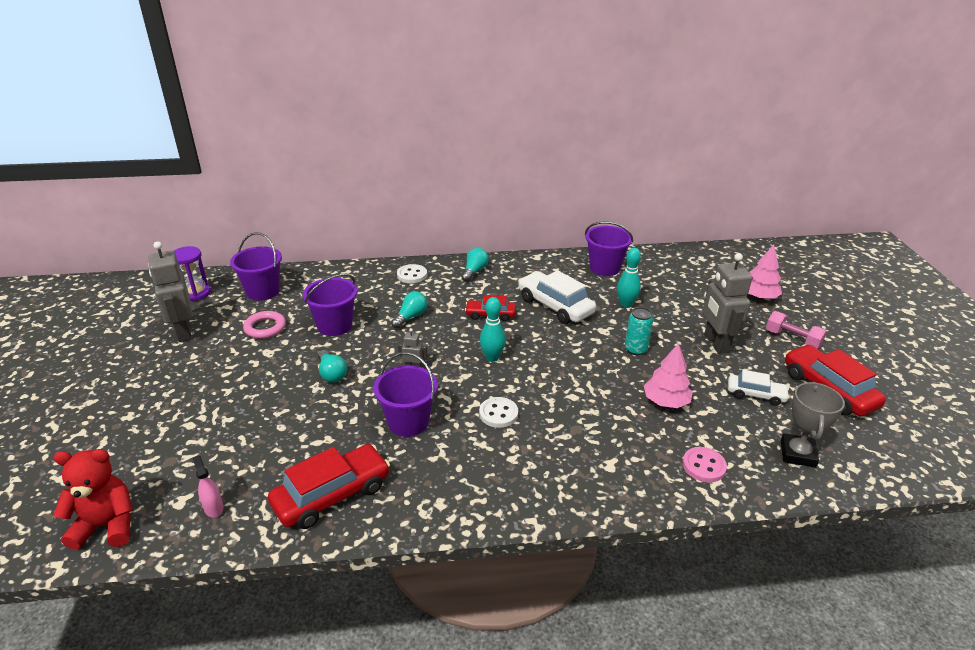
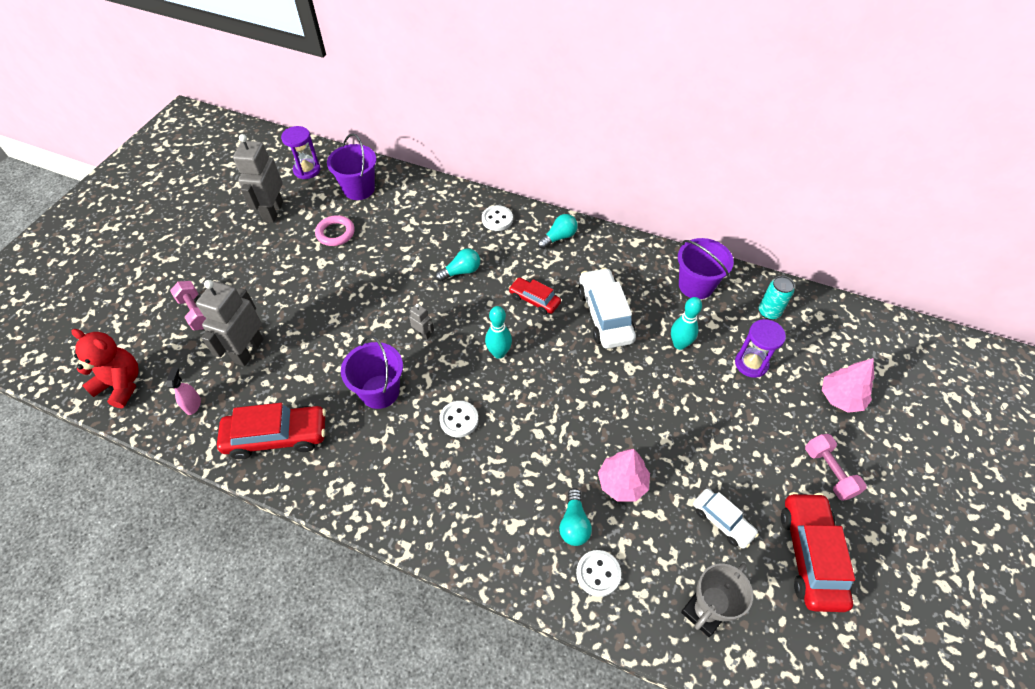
camera: 30 degrees right, 20 degrees up
purple bucket [303,274,357,336] -> none
turquoise light bulb [318,350,347,382] -> turquoise light bulb moved to [559,488,592,546]
turquoise can [625,307,653,355] -> turquoise can moved to [759,276,795,320]
pink button [682,447,727,482] -> white button [576,550,621,597]
grey robot [703,253,752,354] -> grey robot moved to [196,280,264,366]
none -> pink dumbbell [170,281,206,330]
none -> purple hourglass [735,319,786,378]

